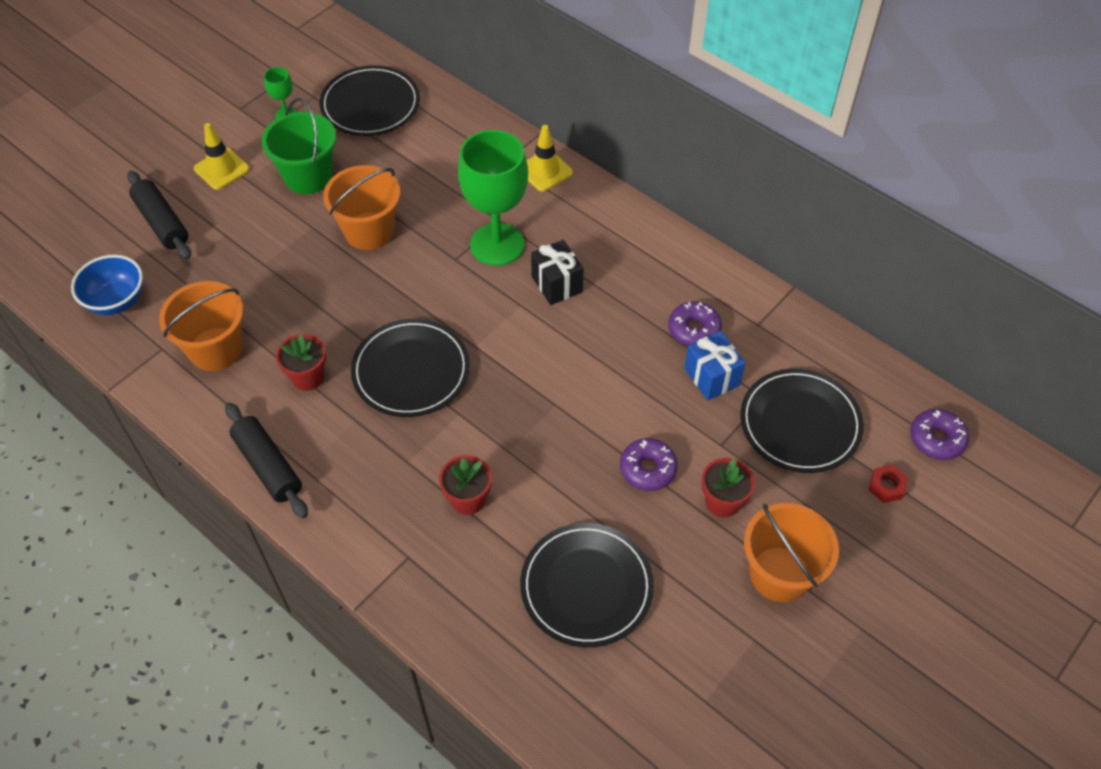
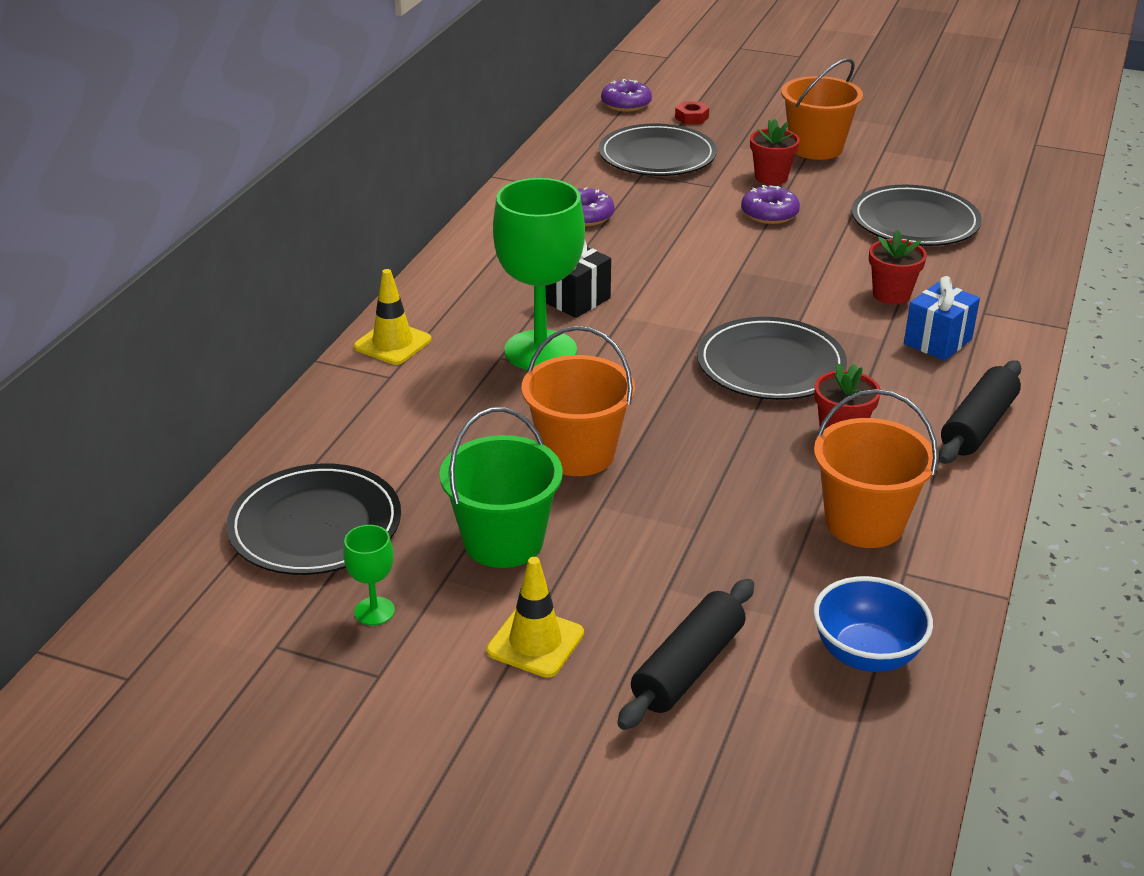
camera: 110 degrees left, 20 degrees down
blue gift [684,331,745,400] -> blue gift moved to [904,276,980,361]

